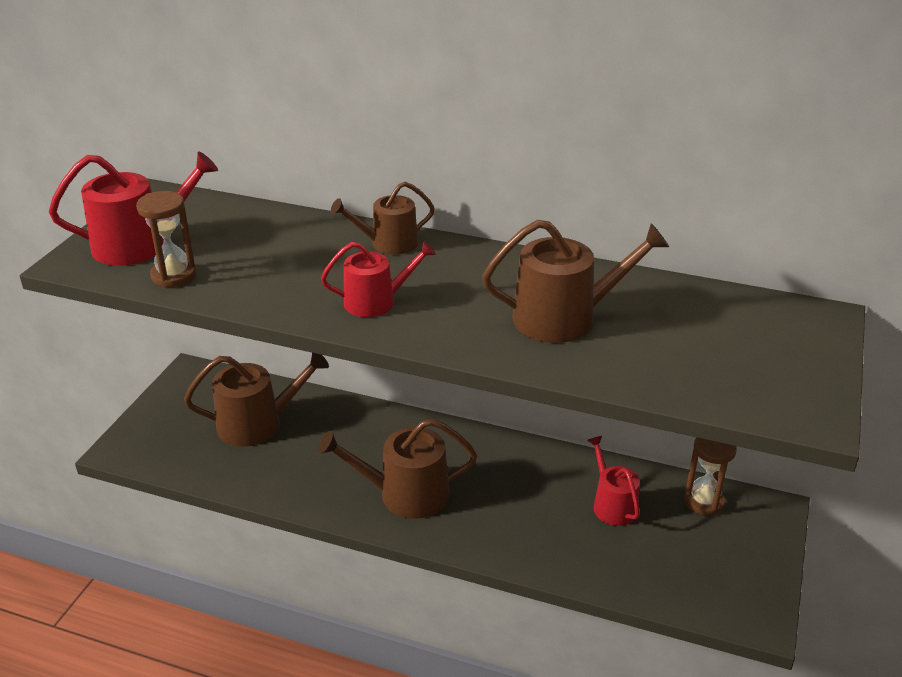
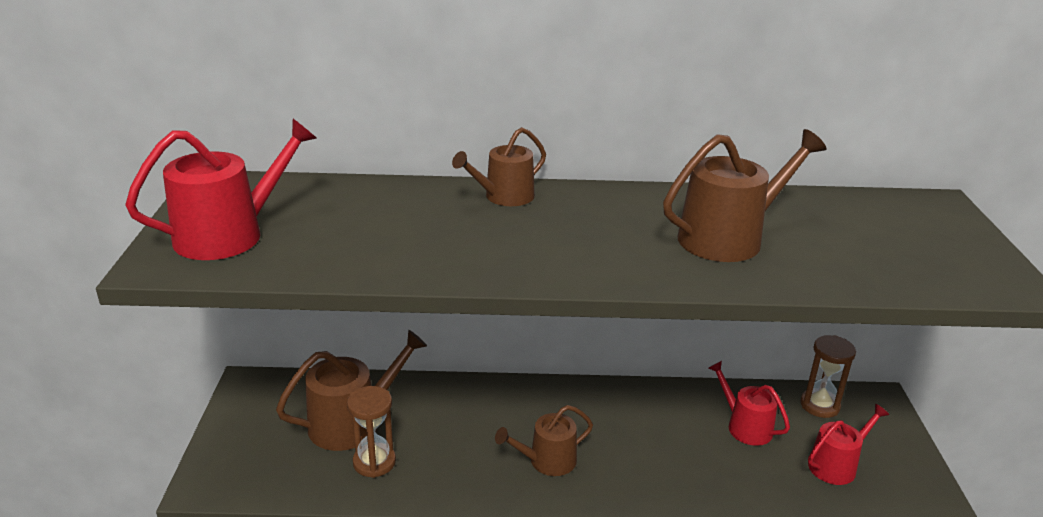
camera: 20 degrees left, 5 degrees down
brown hourglass [136,191,196,288] -> brown hourglass moved to [347,386,396,478]
brown watering can [318,418,477,519] -> brown watering can [495,405,593,476], size x0.64
red watering can [321,241,436,317] -> red watering can moved to [808,404,889,485]

